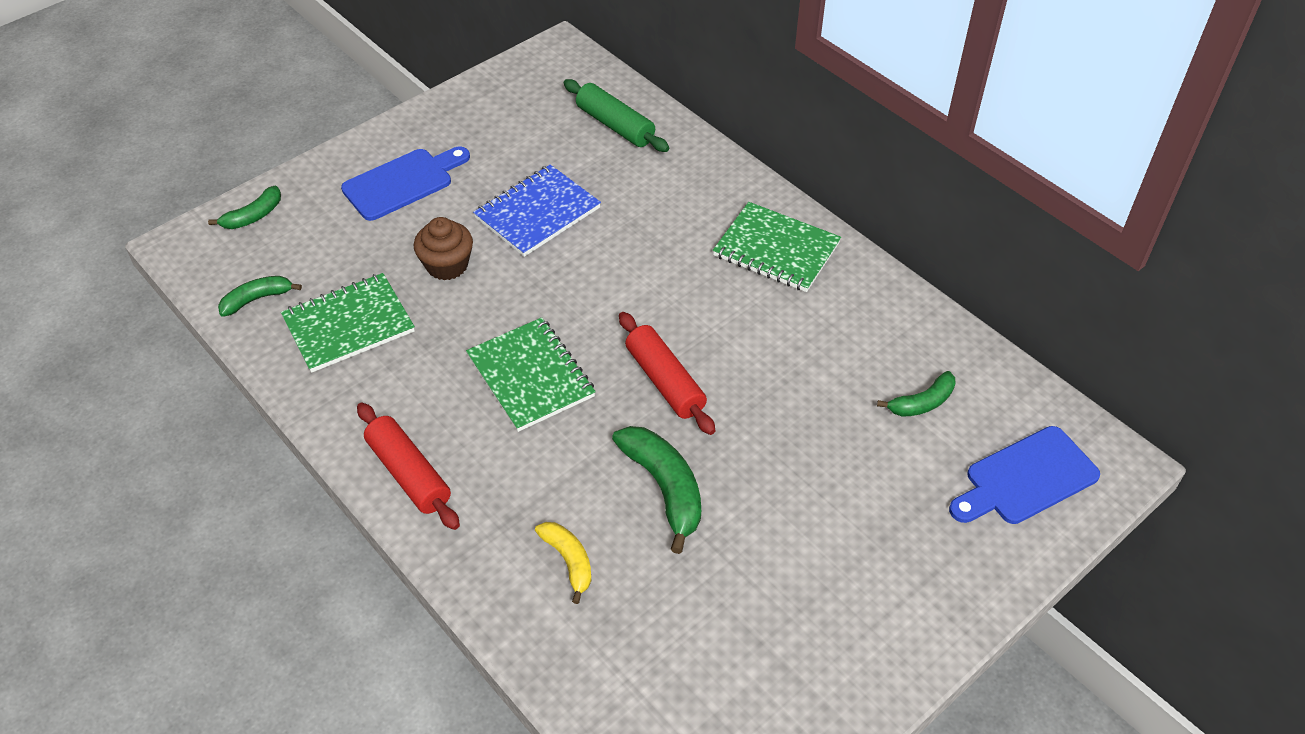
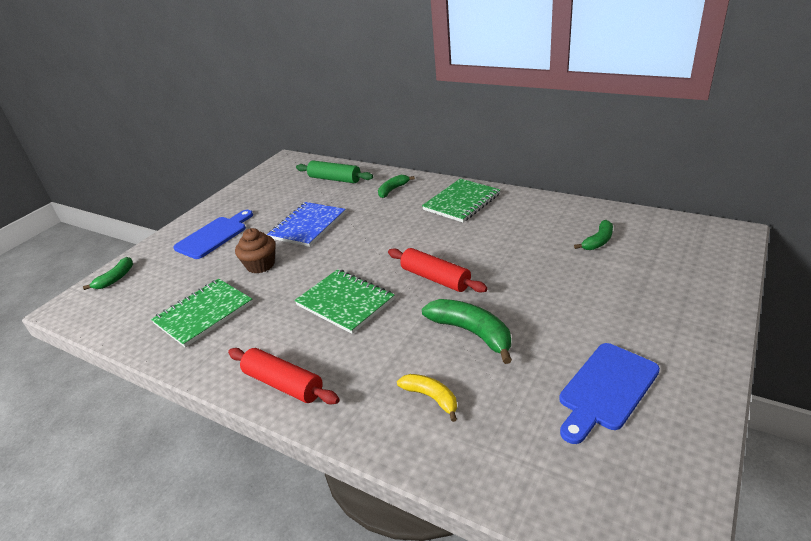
camera: 15 degrees left, 15 degrees down
green banana [218,276,302,317] -> green banana moved to [378,175,415,198]
green notebook [713,202,841,292] -> green notebook turned 60 degrees counterclockwise [422,178,500,222]
blue cutting board [949,426,1100,524] -> blue cutting board moved to [559,343,660,444]

